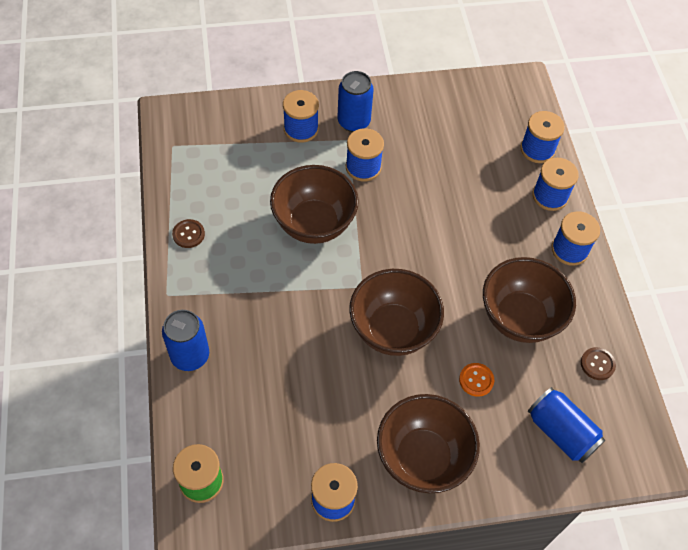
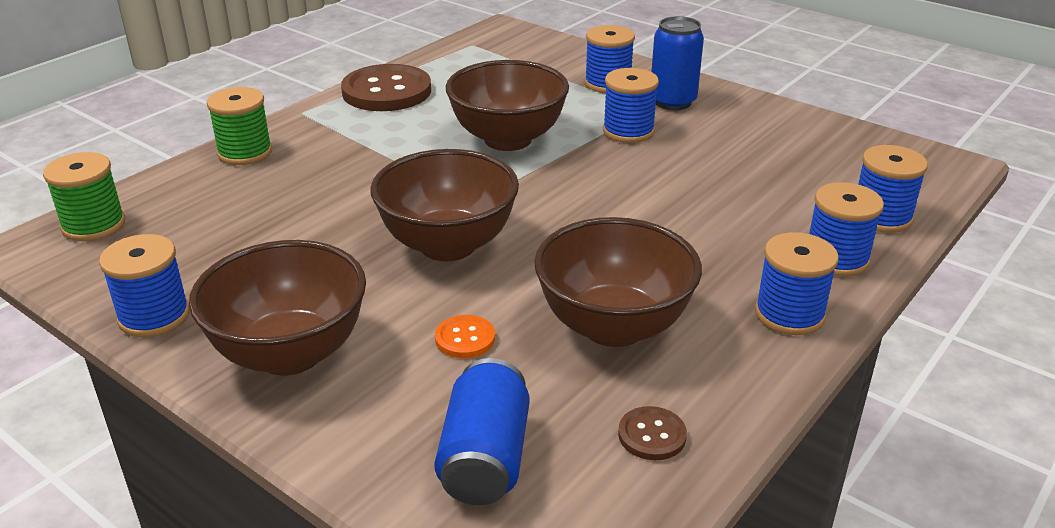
camera: 50 degrees right, 25 degrees down
blue can [162,310,209,371] -> green spool [207,87,272,165]
brown button [172,219,205,248] -> brown button [341,64,431,111], size x2.19

